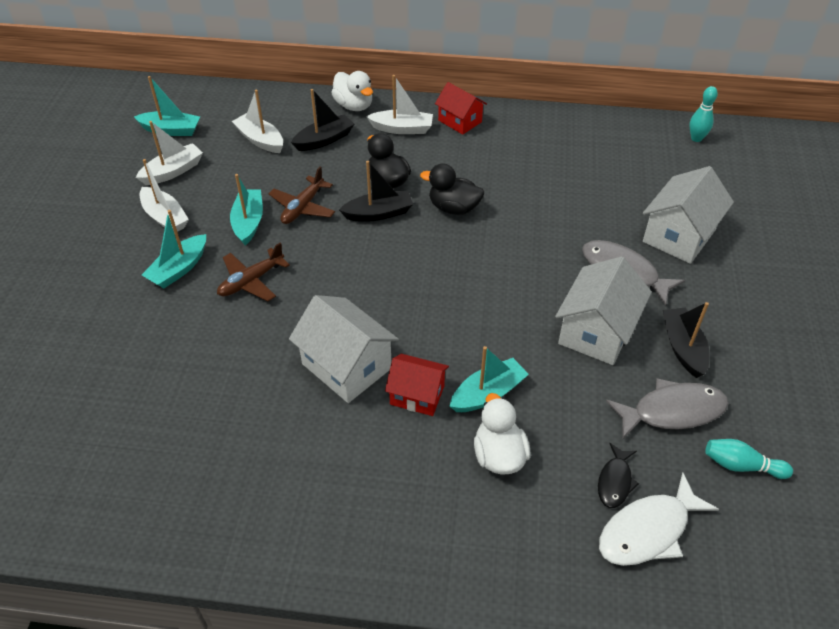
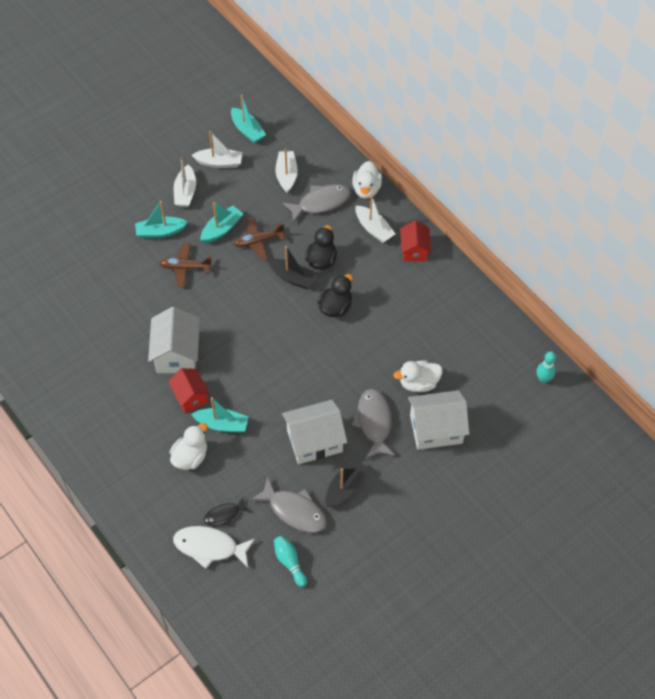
camera: 45 degrees right, 10 degrees up
black boat [291,89,354,151] -> grey fish [282,184,351,223]
black duck [420,163,484,215] -> black duck turned 60 degrees clockwise [318,274,353,317]
none -> white duck [393,361,443,392]

